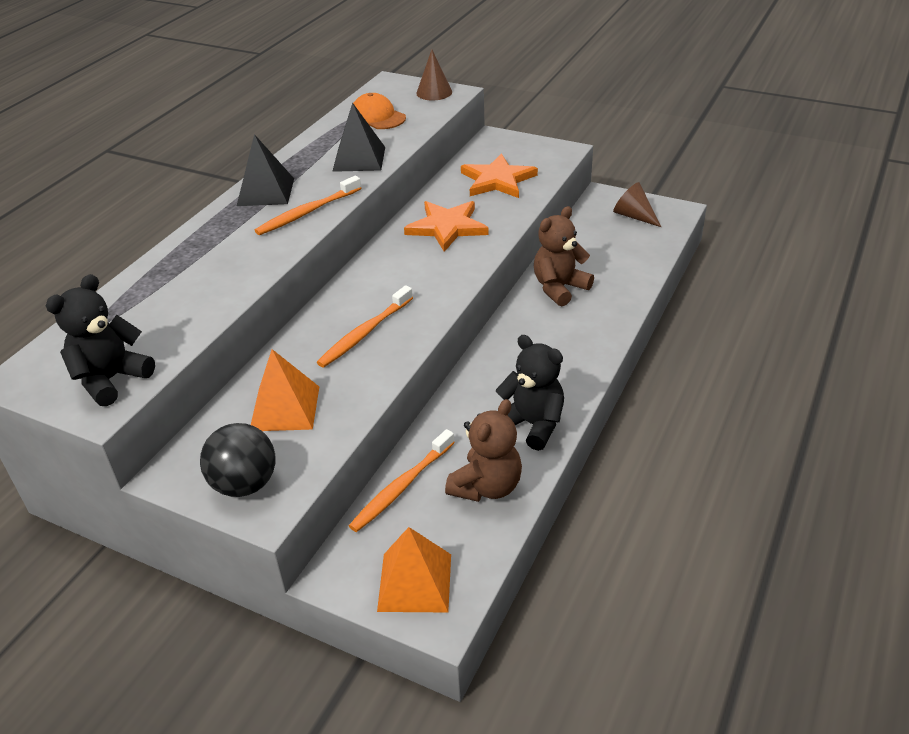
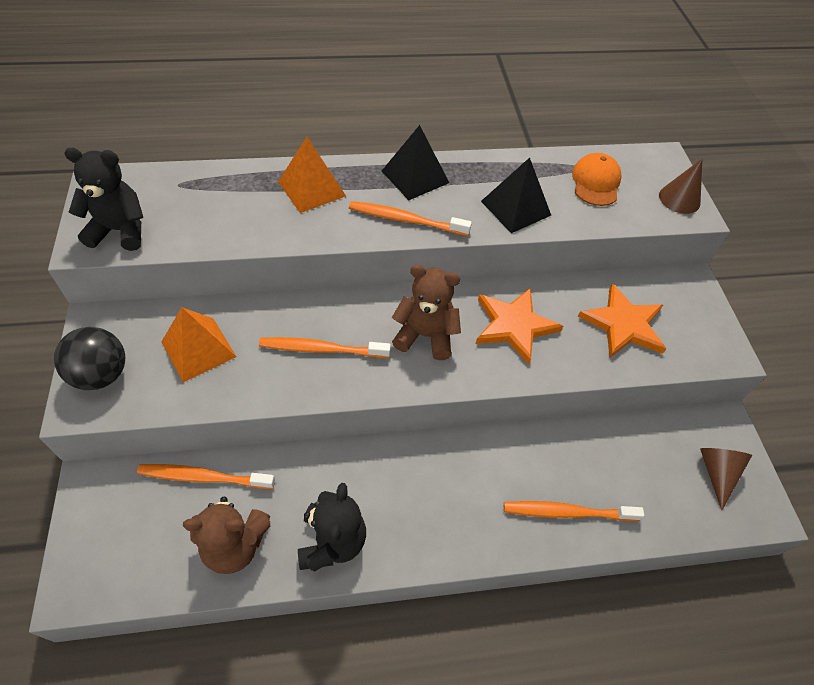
camera: 50 degrees right, 15 degrees up
orange pyramid [377,527,451,612] -> orange pyramid moved to [278,137,346,213]
brown teddy bear [534,206,594,306] -> brown teddy bear moved to [392,265,461,360]
none -> orange toothbrush [504,501,644,521]

